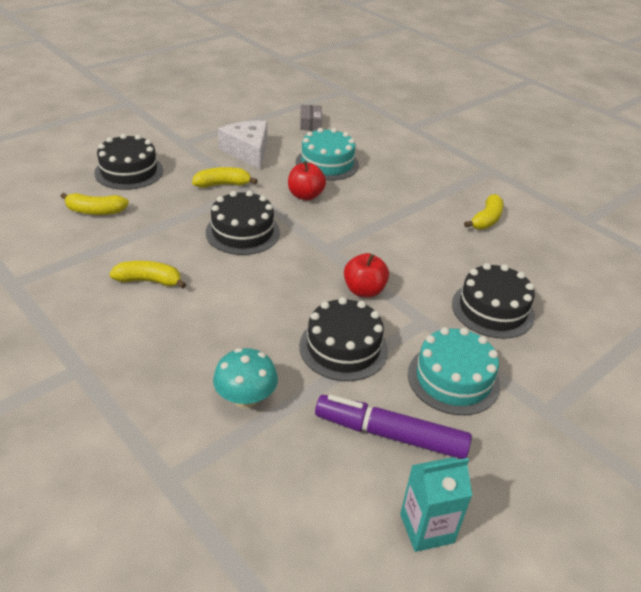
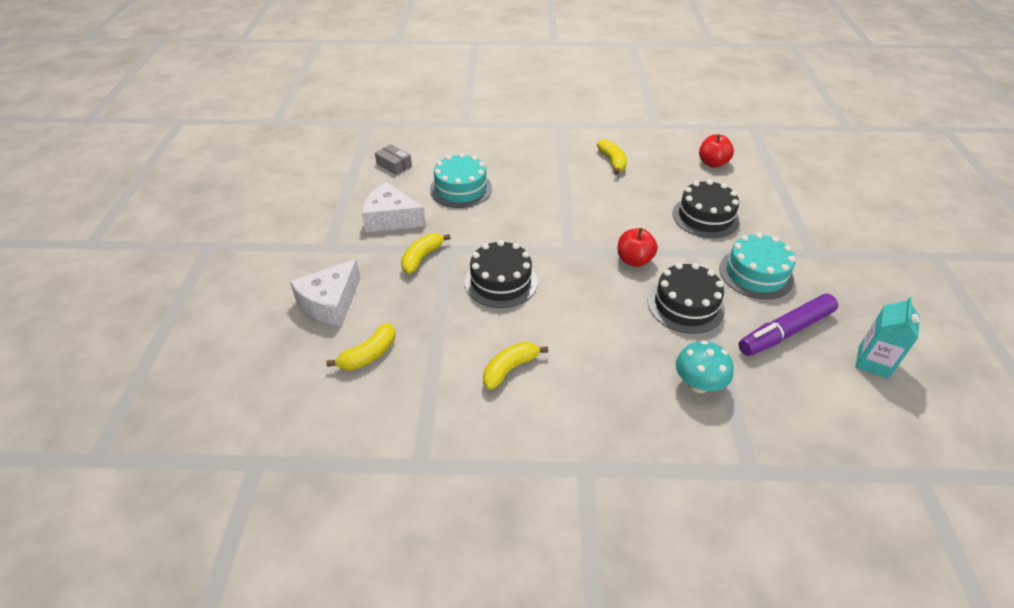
camera: 45 degrees left, 5 degrees up
black cake [94,134,163,190] -> white cheese [290,259,361,326]
red apple [288,161,326,200] -> red apple moved to [699,134,734,168]

